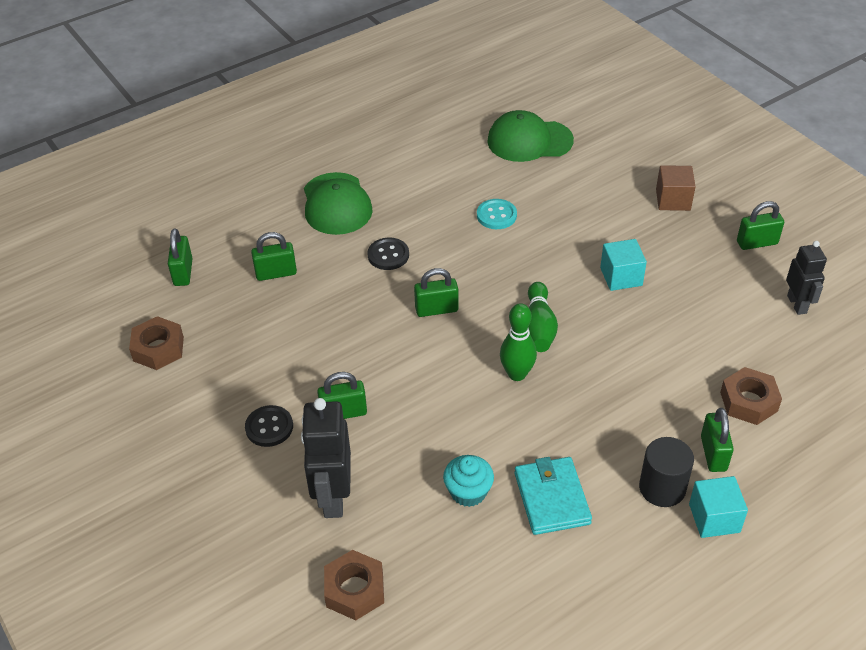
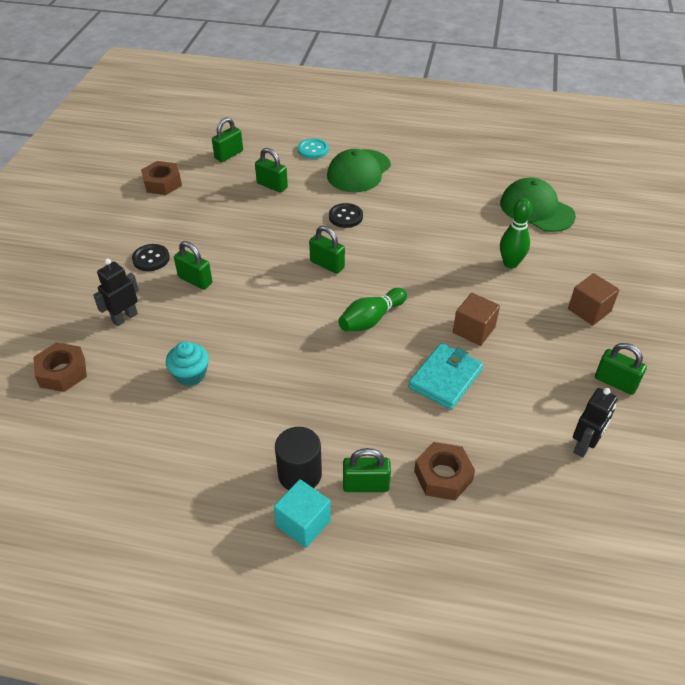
camera: 45 degrees right, 0 degrees up
black robot [301,398,351,518] -> black robot [93,258,139,326], size x0.64
turquoise button [477,199,517,229] -> turquoise button moved to [298,138,329,159]
green bowling pin [500,303,537,381] -> green bowling pin moved to [500,198,532,269]
turquoise wallet [514,457,592,535] -> turquoise wallet moved to [408,343,483,410]
turquoise cube [600,239,647,291] -> brown cube [453,293,500,346]
green padlock [701,408,734,472] -> green padlock turned 45 degrees clockwise [343,448,391,492]

